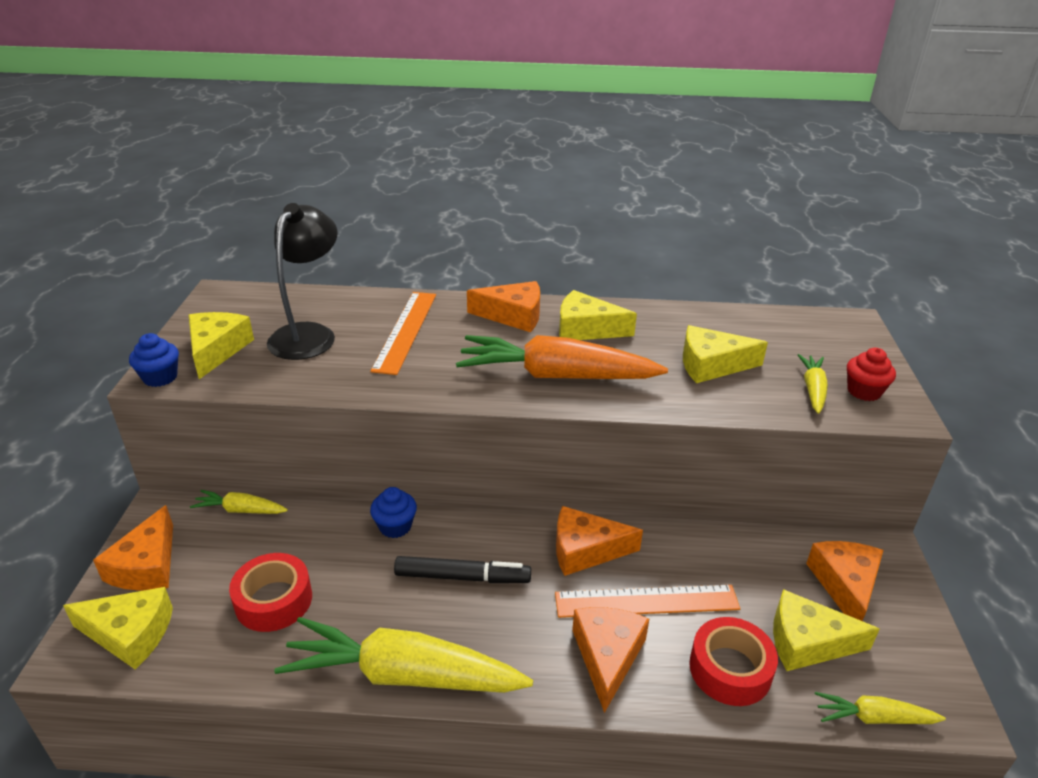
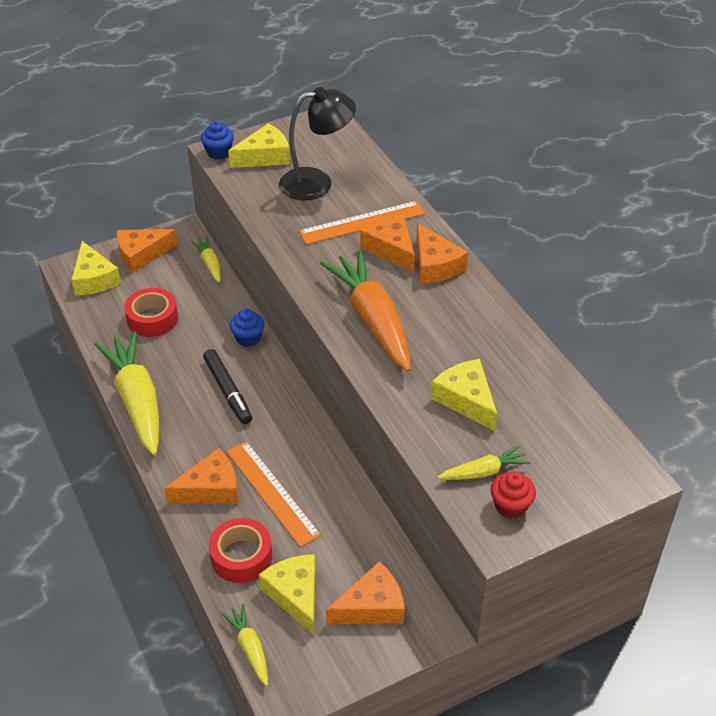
camera: 60 degrees right, 10 degrees up
orange cheese [556,506,643,576] -> orange cheese moved to [360,214,415,273]
yellow cheese [559,290,637,340] -> none

